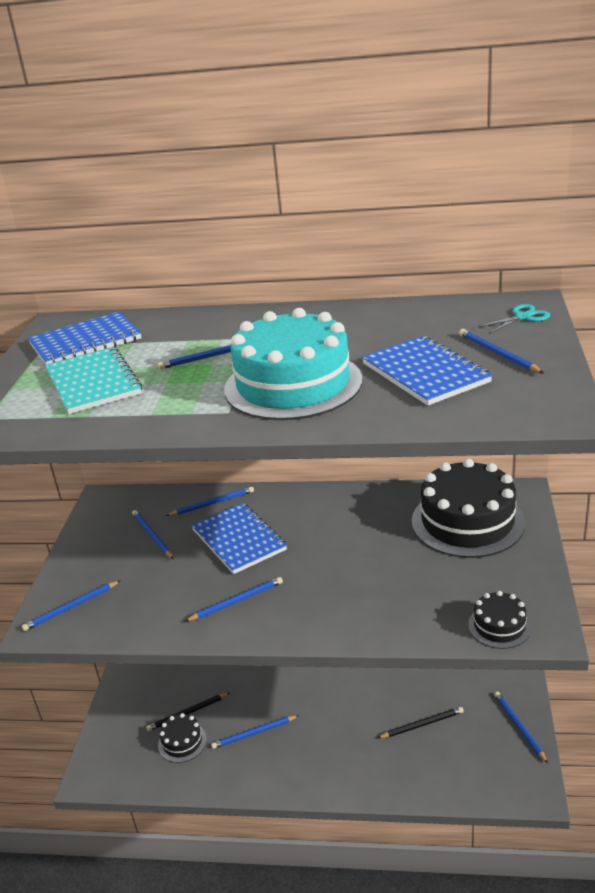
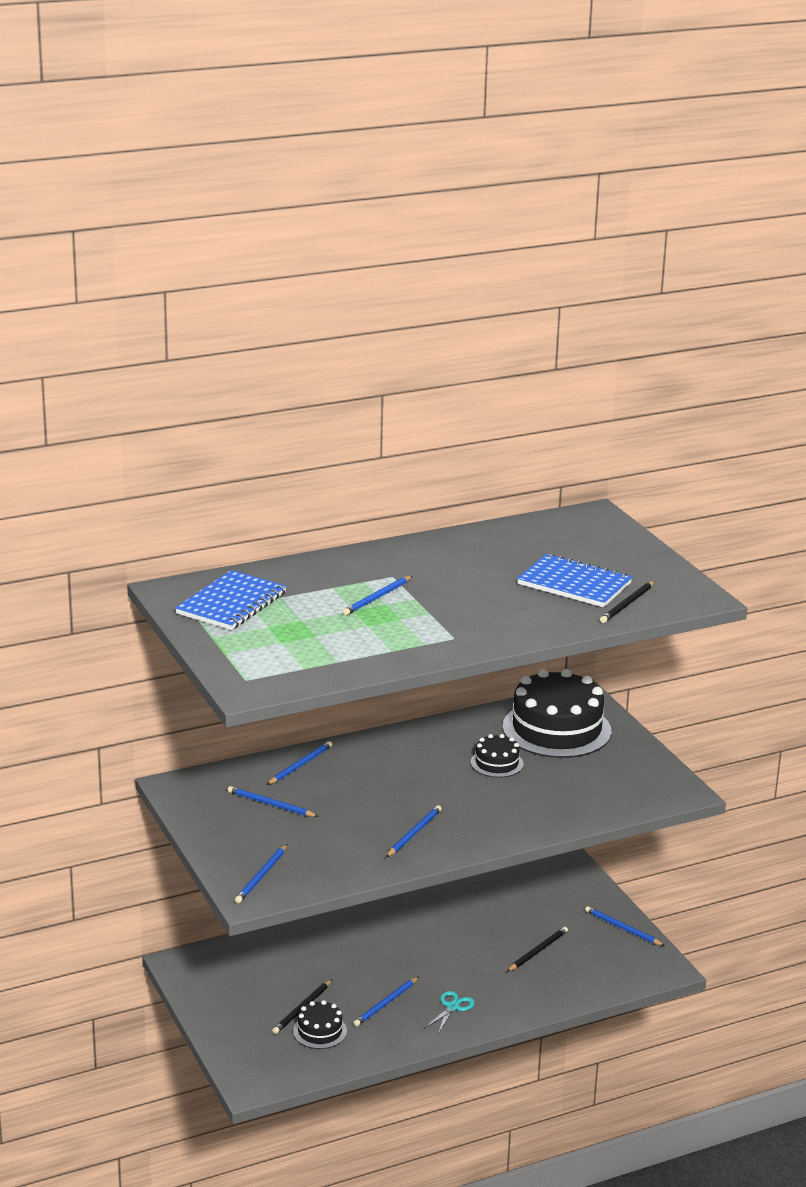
camera: 35 degrees left, 5 degrees down
turquoise notebook [45,347,142,414] -> none
blue notebook [191,503,287,574] -> none
turquoise cake [224,308,362,420] -> none
blue pencil [459,329,543,373] -> none
black cake [468,591,531,649] -> black cake moved to [471,734,523,778]
turquoise scissors [478,304,550,333] -> turquoise scissors moved to [425,991,475,1034]
none -> black pencil [600,581,655,623]

